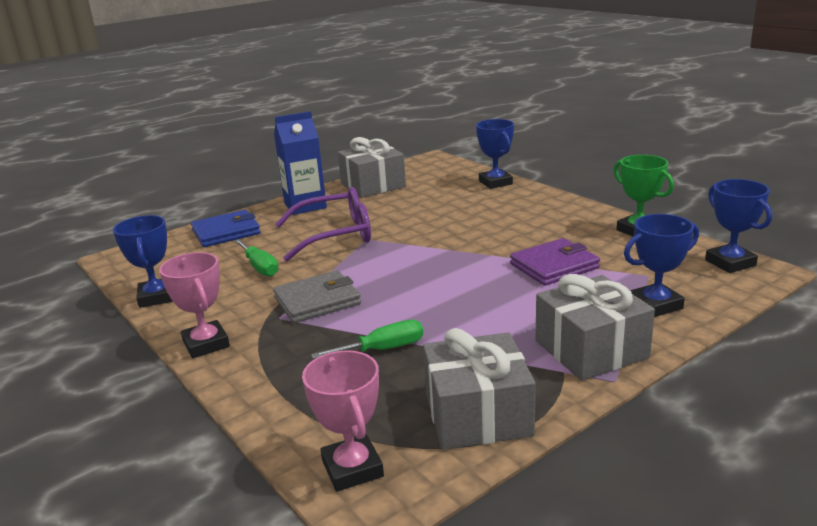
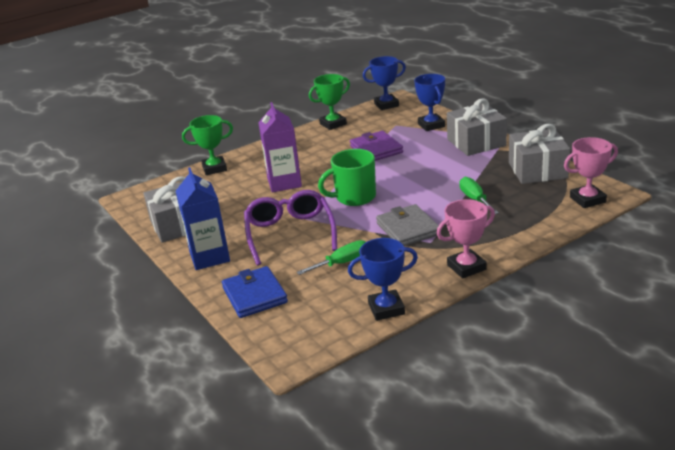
camera: 85 degrees left, 5 degrees up
blue trophy [476,119,514,189] -> green trophy [182,115,233,175]
none -> purple carton [258,102,302,192]
none -> green mug [318,149,376,206]

